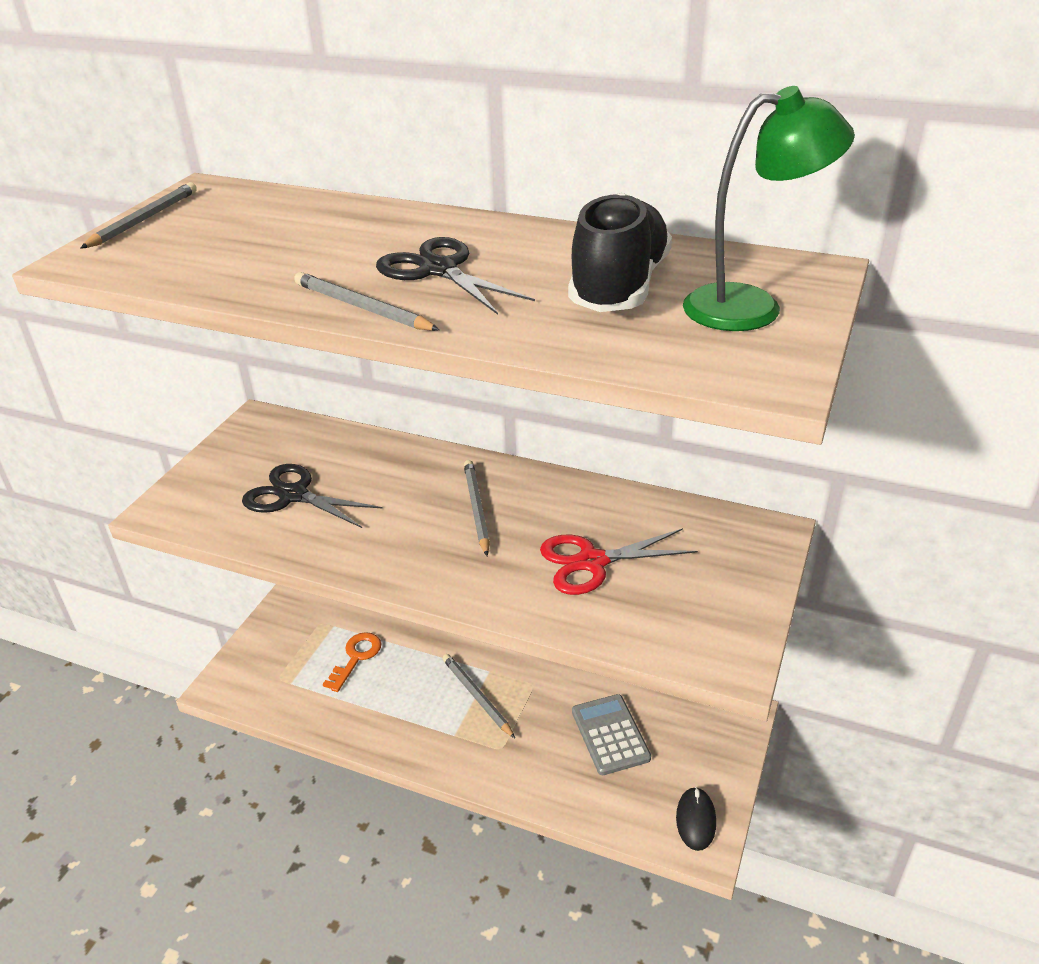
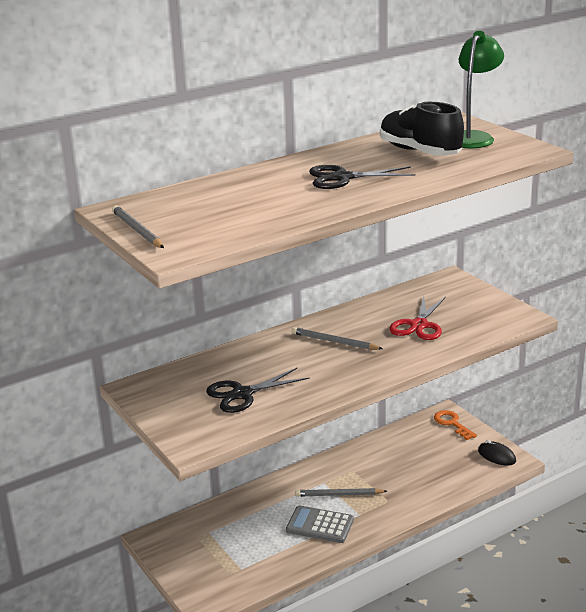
camera: 55 degrees left, 10 degrees down
grey pencil [294,272,440,331] -> none
orange key [323,632,382,692] -> orange key moved to [434,410,477,440]
grey calculator [572,694,651,775] -> grey calculator moved to [286,506,354,543]

